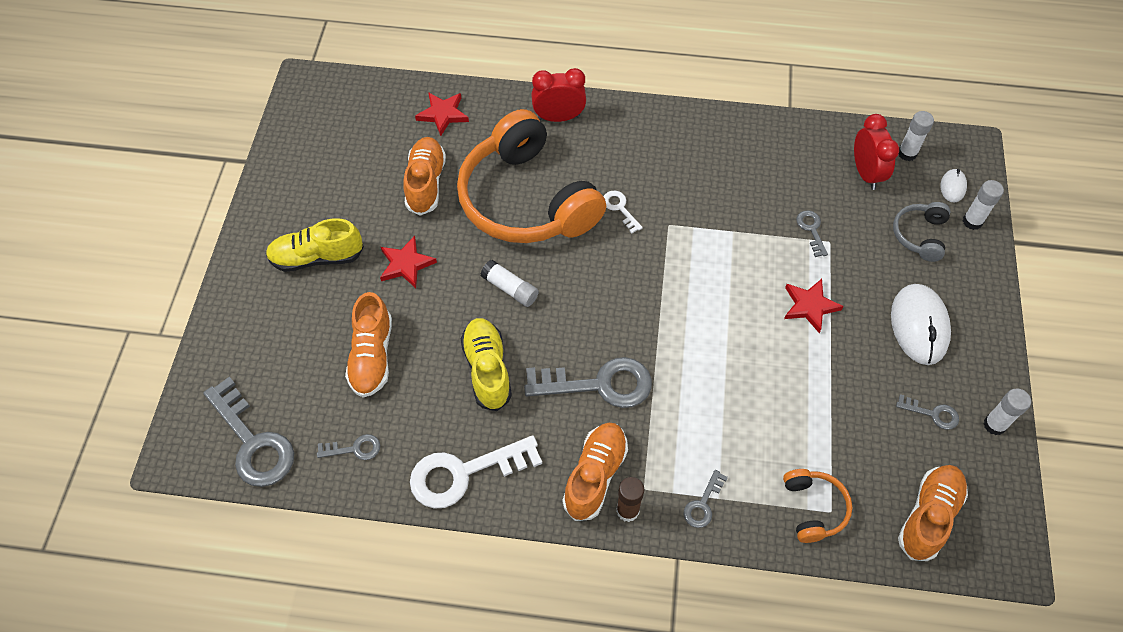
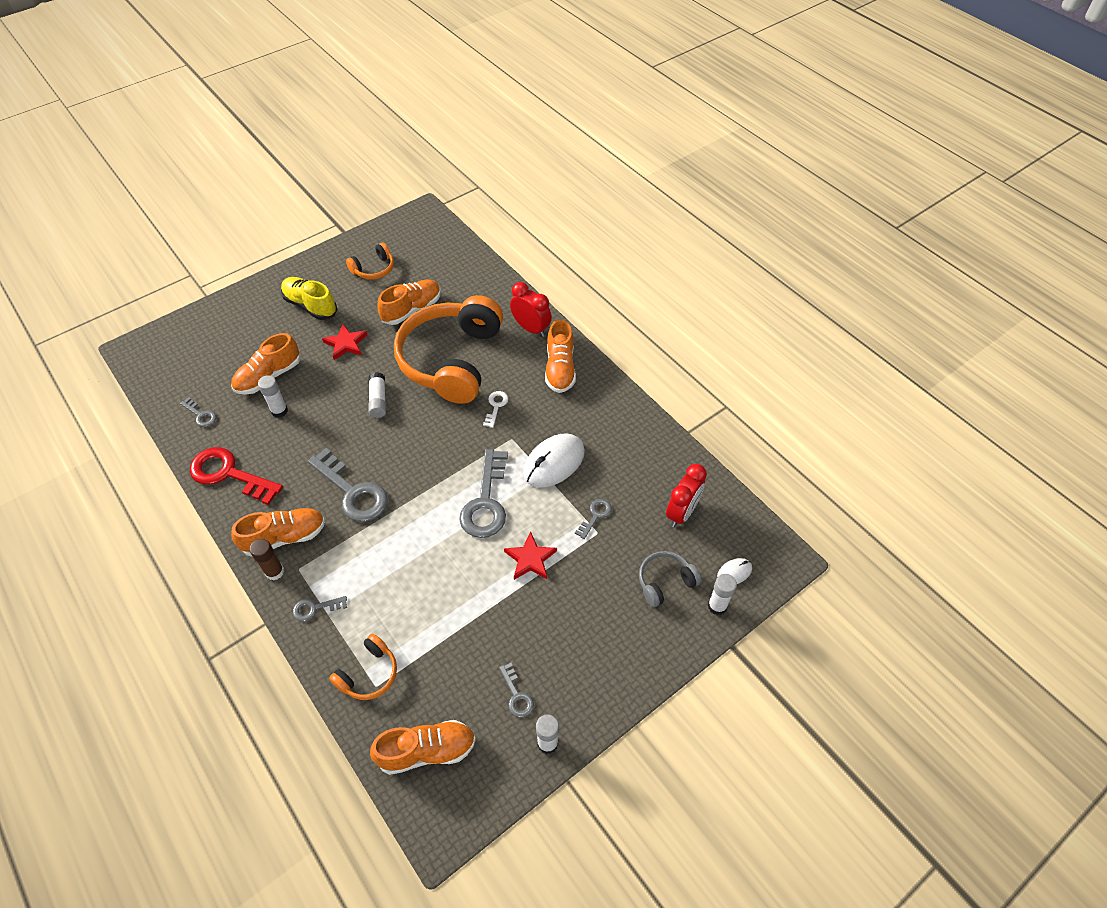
camera: 45 degrees right, 5 degrees down
grey key [203,377,294,487] -> grey key moved to [459,449,508,538]
white key [410,435,542,509] -> red key [190,447,283,505]
red star [415,92,469,136] -> none
yellow shoe [460,318,512,411] -> none
white mouse [891,284,951,365] -> white mouse moved to [523,433,585,488]
white glue stick [898,111,934,161] -> white glue stick moved to [258,375,288,418]
none -> orange headphones [346,242,394,279]
none -> orange shoe [545,319,576,393]

